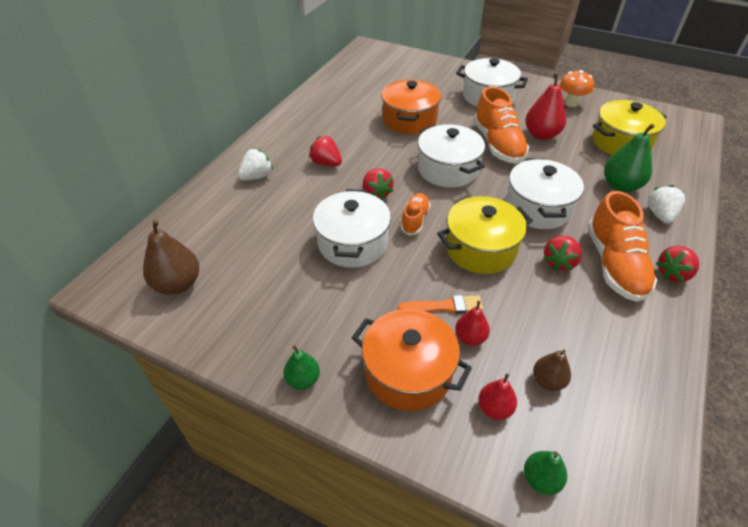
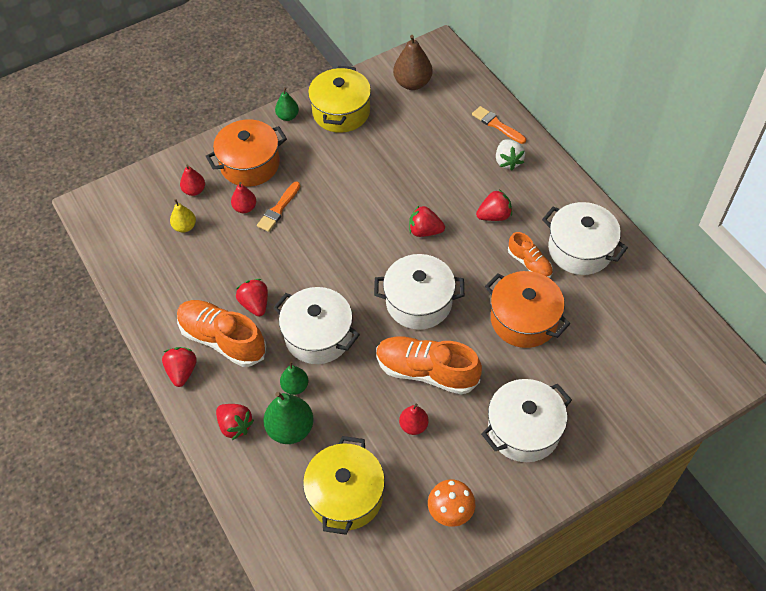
camera: 125 degrees right, 10 degrees up
white pot [313,189,391,268] -> white pot moved to [542,202,628,275]
orange shoe [401,193,431,236] -> orange shoe moved to [508,232,553,278]
yellow pot [437,196,533,274] -> yellow pot moved to [308,66,371,133]
green pear [524,451,567,495] -> green pear moved to [280,361,308,395]
red pear [525,73,566,140] -> red pear [399,404,429,435], size x0.59
brown pear [533,350,571,391] -> yellow pear [170,199,196,233]
white strawberry [648,185,685,224] -> red strawberry [216,404,254,440]
none -> orange brush [472,106,526,144]

